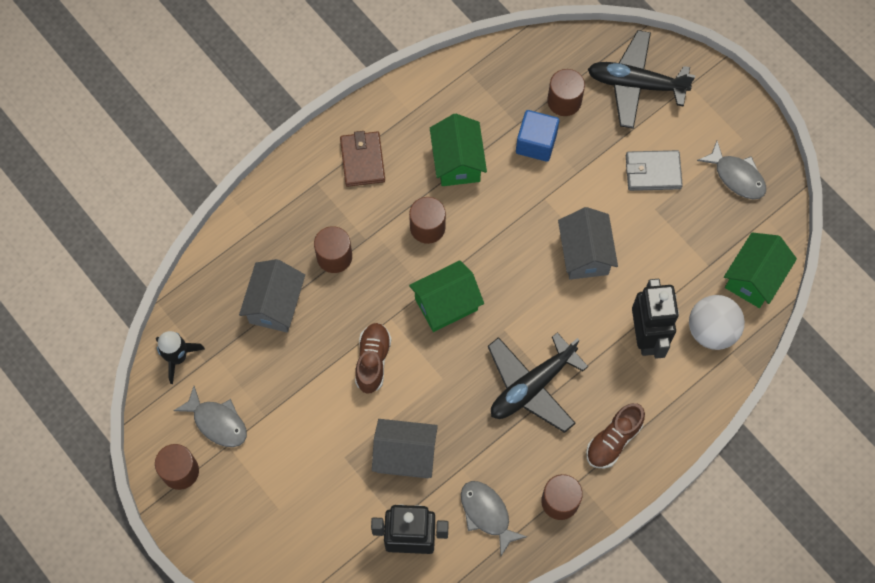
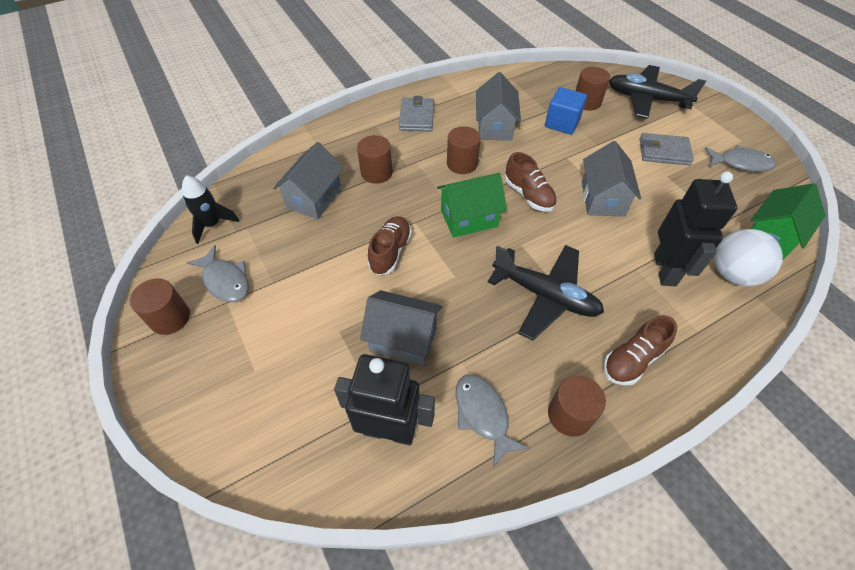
camera: 10 degrees right, 15 degrees down
brown wallet [340,131,385,187] -> grey wallet [399,96,434,131]
green house [430,114,487,186] -> grey house [476,72,521,141]
black plane [488,333,588,433] -> black plane turned 120 degrees counterclockwise [488,245,604,341]
grey fish [697,141,766,199] -> grey fish turned 45 degrees counterclockwise [704,145,776,172]
none -> brown shoe [505,152,557,212]

